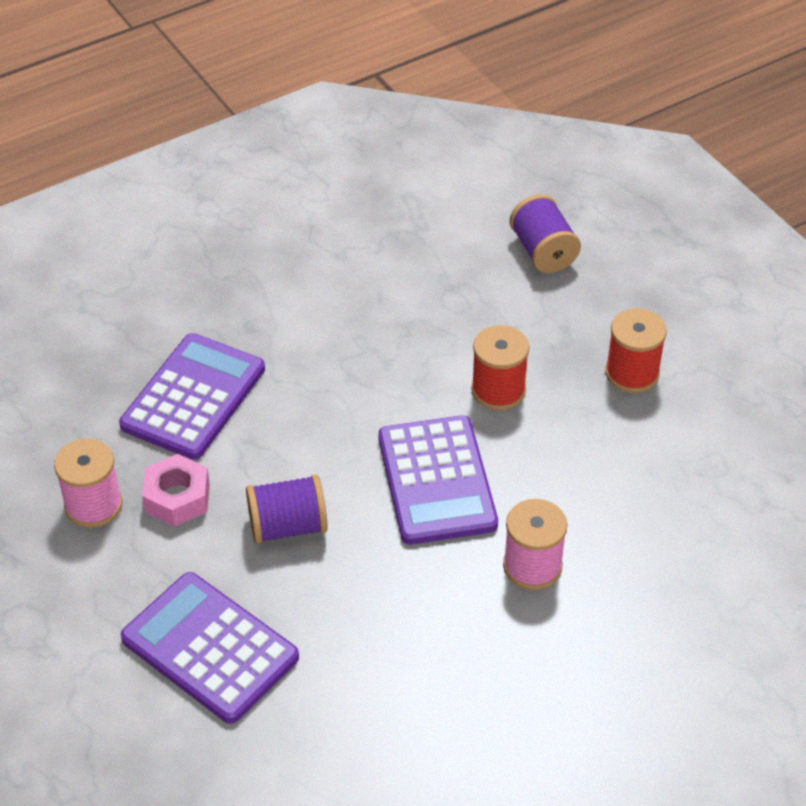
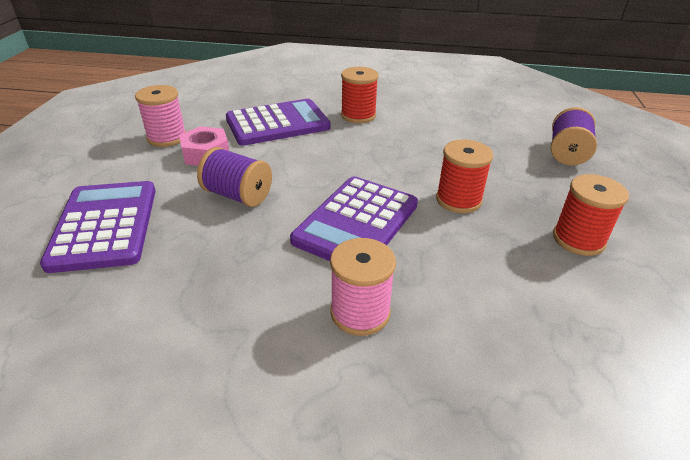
camera: 40 degrees right, 10 degrees down
none -> red spool [341,67,379,123]

